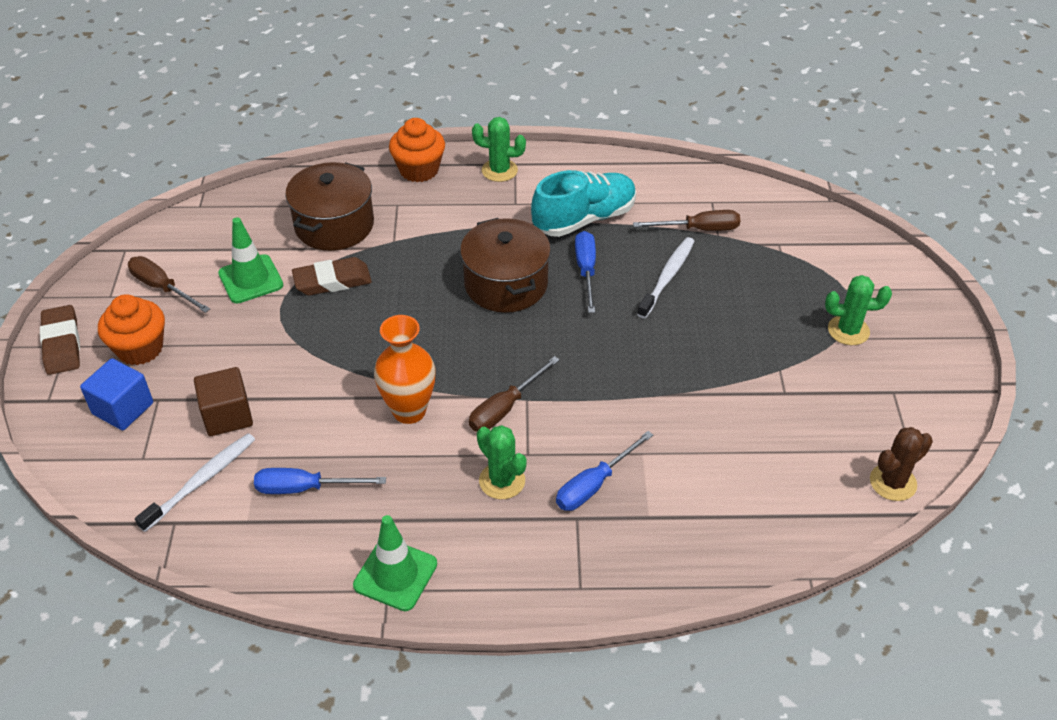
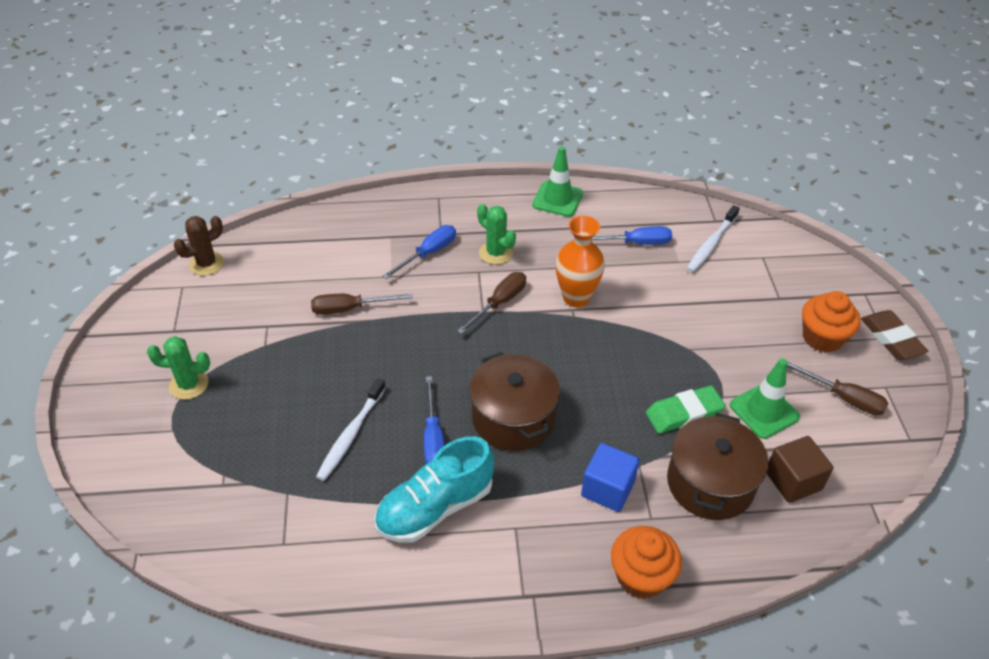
camera: 175 degrees right, 0 degrees up
blue cube [80,358,153,430] -> blue cube moved to [581,443,640,512]
brown cube [194,367,253,436] -> brown cube moved to [767,436,833,503]
brown eraser [292,257,372,295] -> green eraser [646,385,725,434]
green cactus [472,117,526,182] -> none
brown screwdriver [633,210,740,231] -> brown screwdriver moved to [311,294,413,315]

